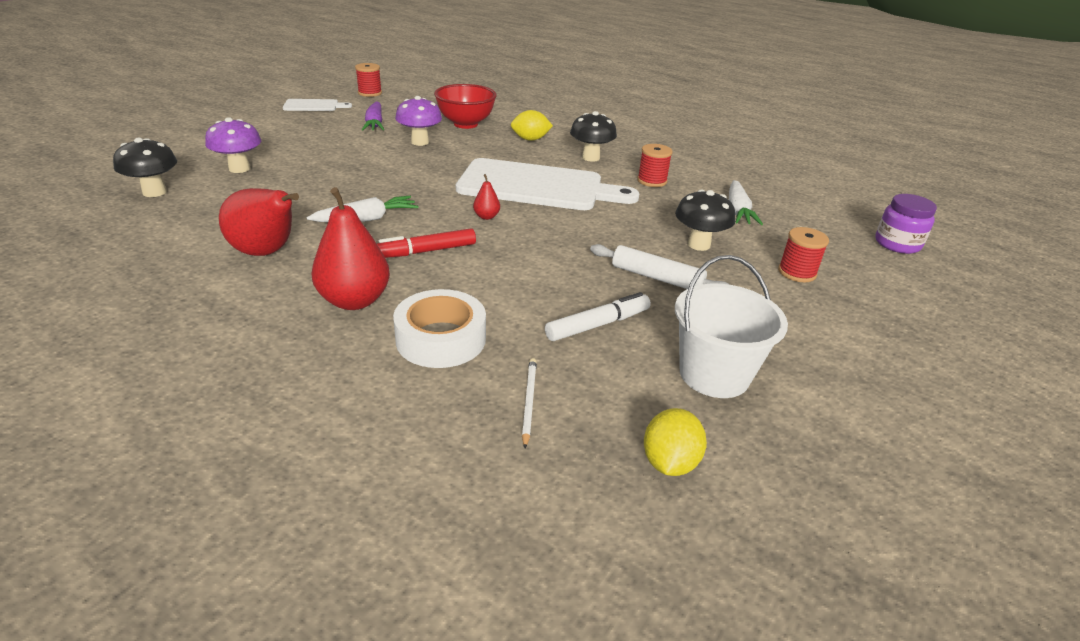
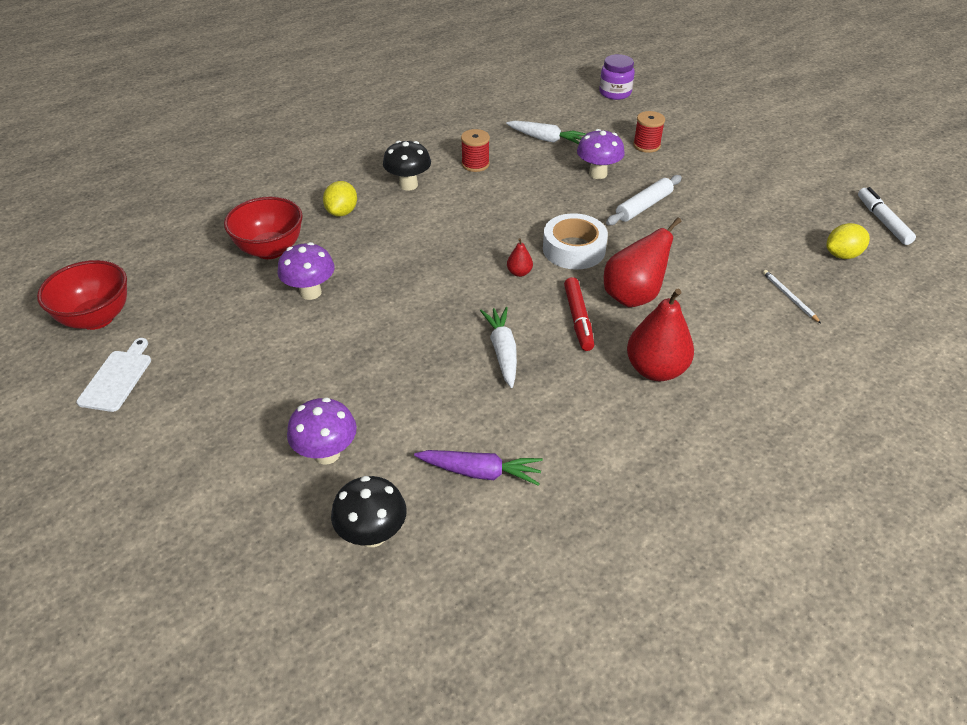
camera: 70 degrees left, 10 degrees up
red pear [219,188,299,256] -> red pear moved to [604,217,682,307]
red spool [355,63,382,97] -> red bowl [37,260,127,330]
purple carrot [362,102,384,130] -> purple carrot moved to [414,450,543,486]
white tape [393,289,486,368] -> white tape moved to [543,213,608,270]
white cutting board [456,158,639,210] -> none
white pencil [522,358,537,448] -> white pencil turned 45 degrees clockwise [763,270,821,323]
white marker [545,292,651,341] -> white marker moved to [858,187,916,245]
yellow lemon [644,408,707,476] -> yellow lemon turned 60 degrees counterclockwise [826,223,870,259]
black mushroom [675,189,735,251] -> purple mushroom [577,129,625,179]
white bucket [675,255,788,398] -> none

